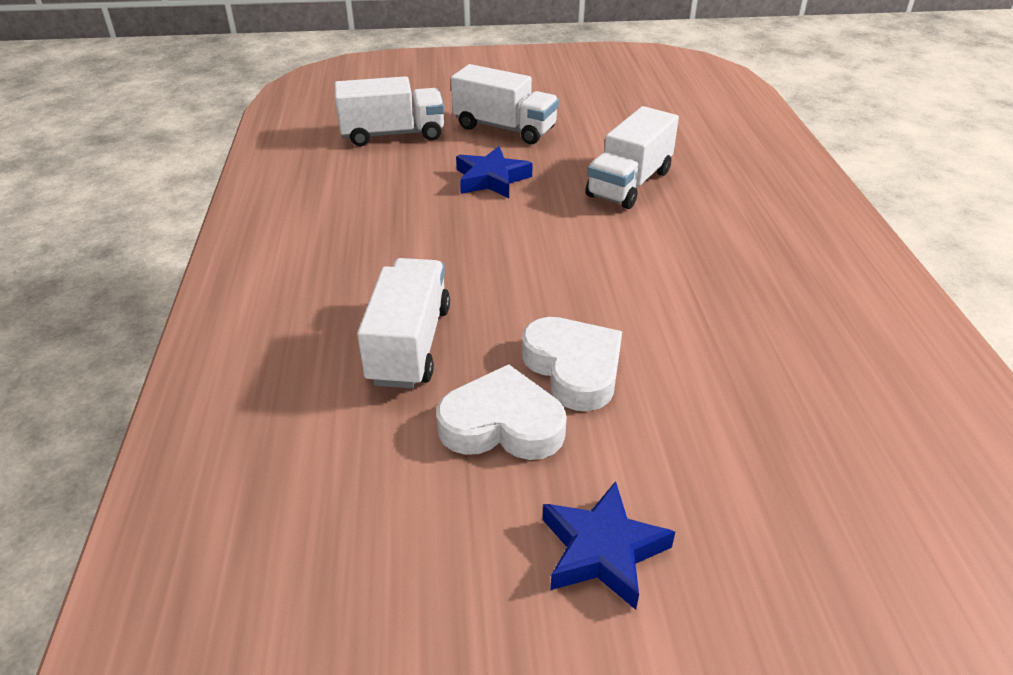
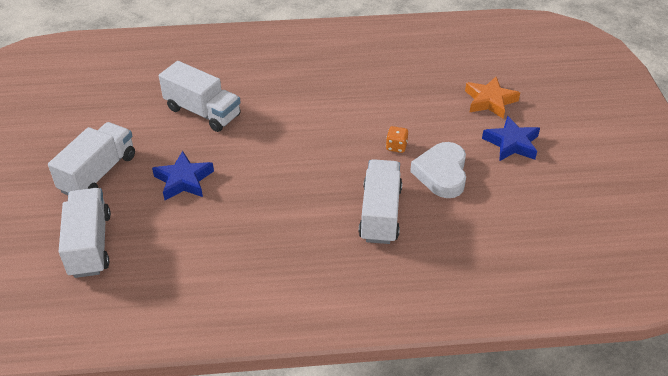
camera: 90 degrees left, 5 degrees up
white truck [357,258,450,388] -> white truck turned 90 degrees clockwise [358,159,402,244]
white heart [522,317,622,411] -> orange dice [386,126,408,153]
none -> orange star [465,77,520,119]

